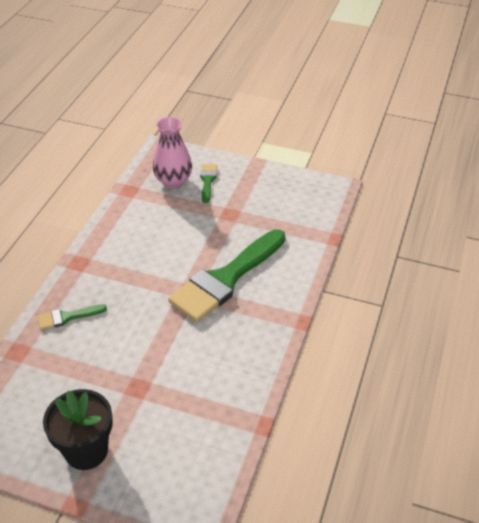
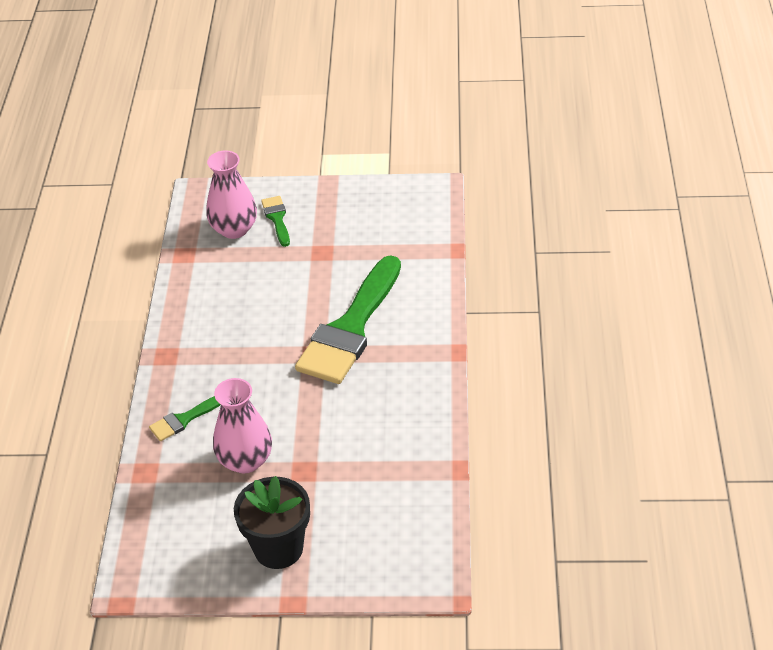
camera: 15 degrees left, 0 degrees up
none -> pink vase [213,378,272,473]

